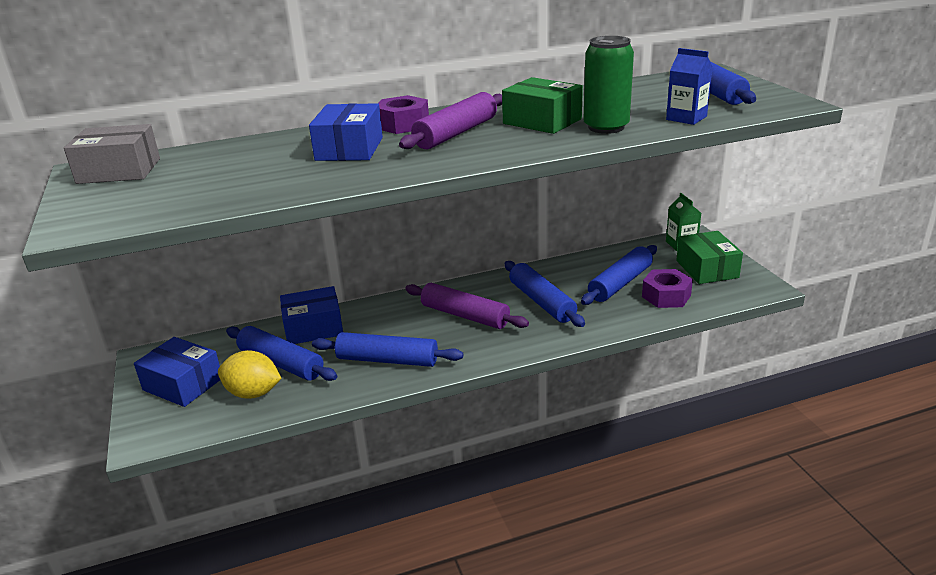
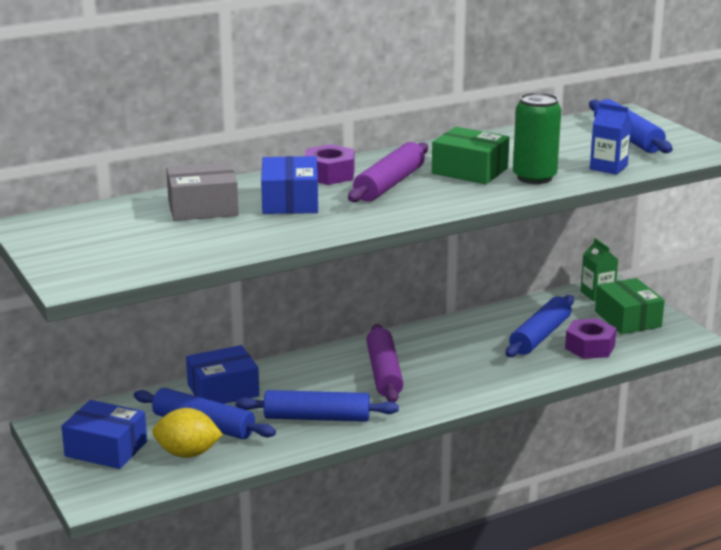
camera: 10 degrees left, 5 degrees down
grey box [64,124,160,184] -> grey box moved to [166,162,239,221]
purple rolling pin [405,283,529,329] -> purple rolling pin turned 60 degrees clockwise [367,324,403,403]
blue rolling pin [504,261,585,327] -> none

